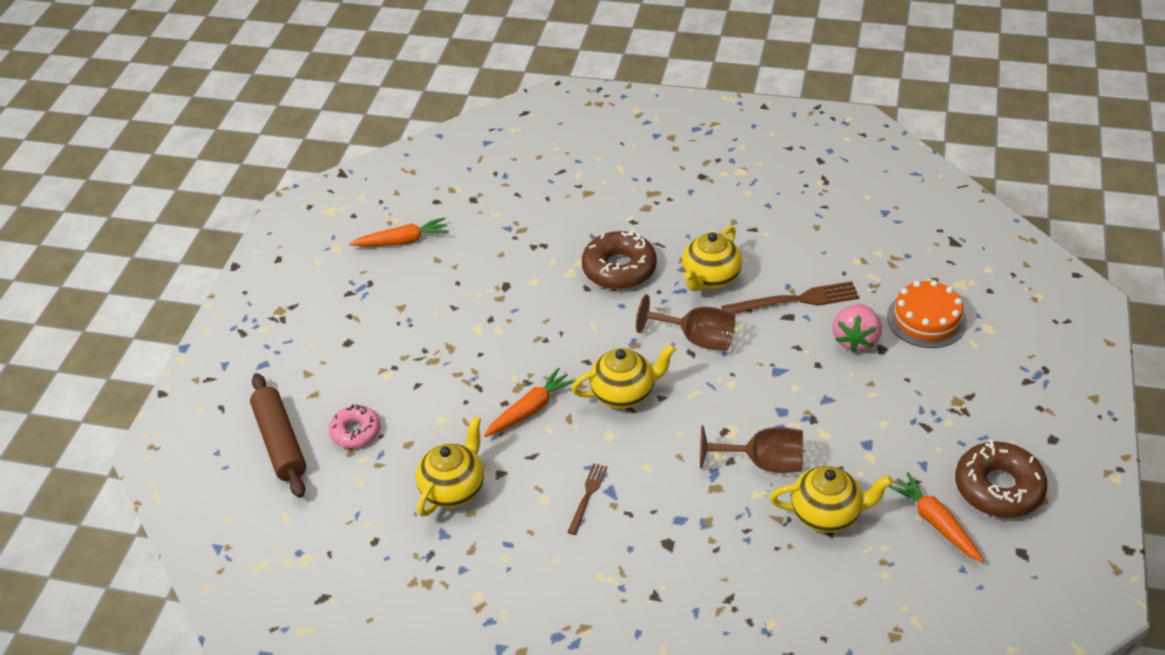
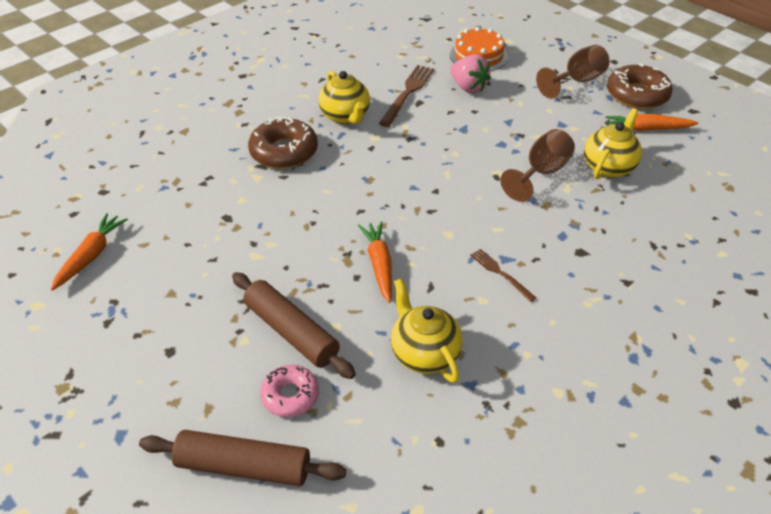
camera: 60 degrees left, 0 degrees up
yellow teapot [572,344,676,409] -> none
brown goblet [636,294,735,351] -> brown goblet moved to [536,45,610,99]
none -> brown rolling pin [232,272,356,379]

